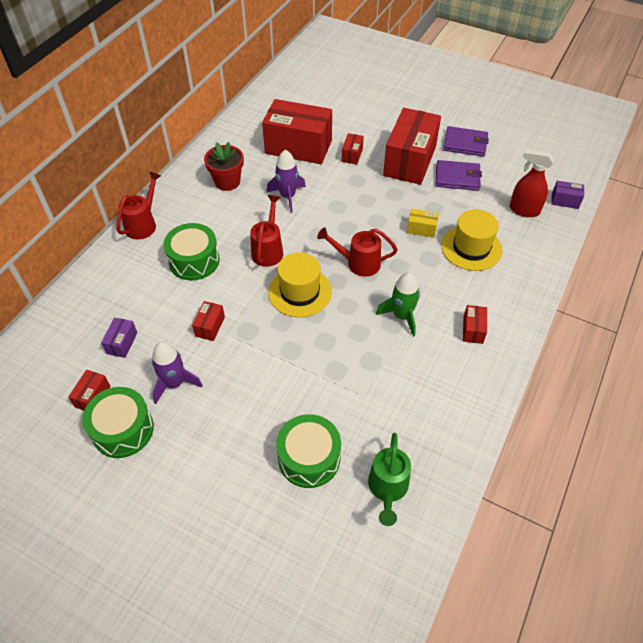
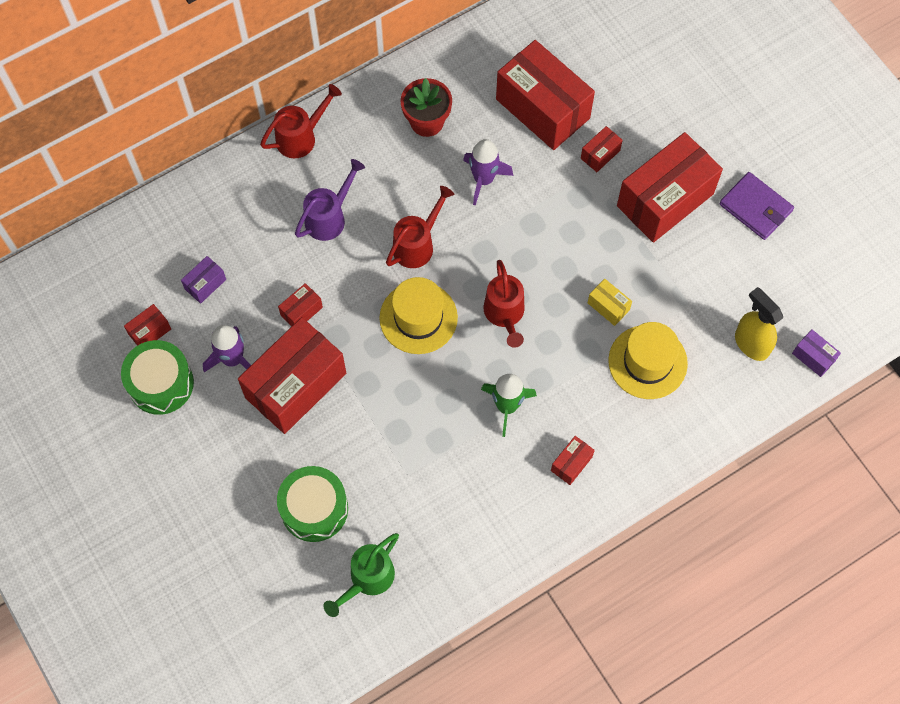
camera: 30 degrees right, 15 degrees up
green drum [163,223,220,281] -> purple watering can [295,159,365,241]
red watering can [317,227,398,277] -> red watering can turned 135 degrees counterclockwise [483,260,525,348]
purple wallet [436,160,482,191] -> none
red spray bottle [510,148,554,217] -> yellow spray bottle [735,287,783,361]
none -> red box [238,317,346,434]

